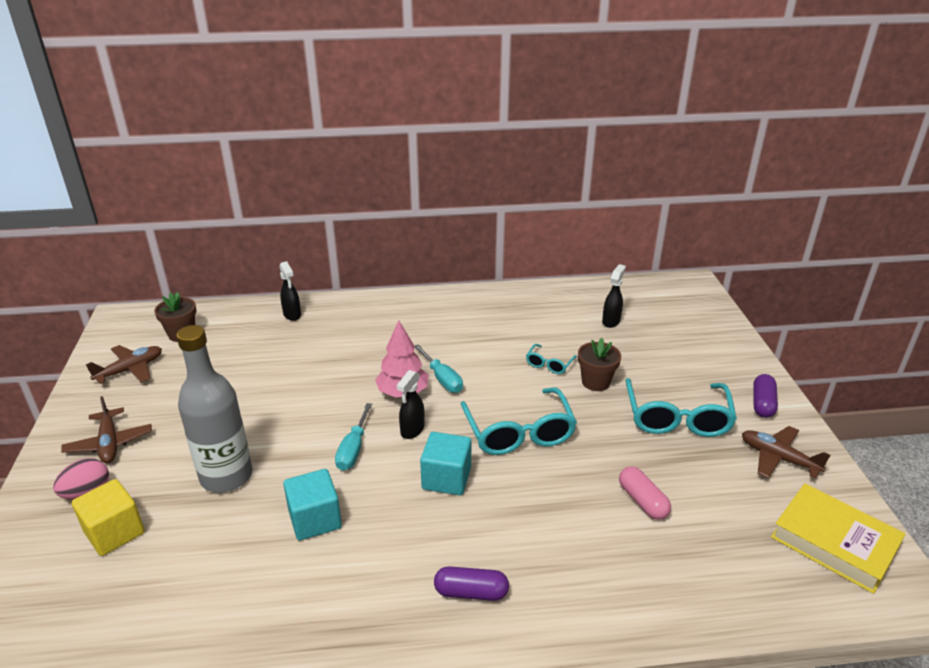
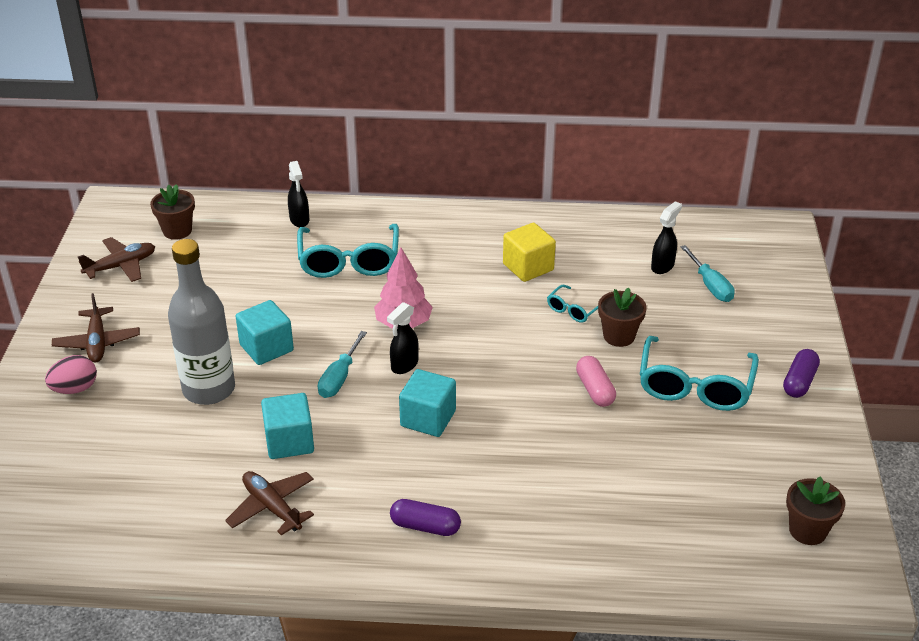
camera: 10 degrees right, 5 degrees up
yellow cube [72,479,145,556] -> yellow cube moved to [503,223,556,282]
turquoise screwdriver [415,344,463,393] -> turquoise screwdriver moved to [681,245,735,302]
turquoise glasses [461,388,577,455] -> turquoise glasses moved to [297,224,399,278]
pink capsule [619,466,671,520] -> pink capsule moved to [576,356,616,407]
brown plane [742,426,830,478] -> brown plane moved to [225,471,314,535]
yellow book [771,483,906,594] -> brown flower pot [786,476,845,545]
none -> turquoise cube [236,300,294,365]

